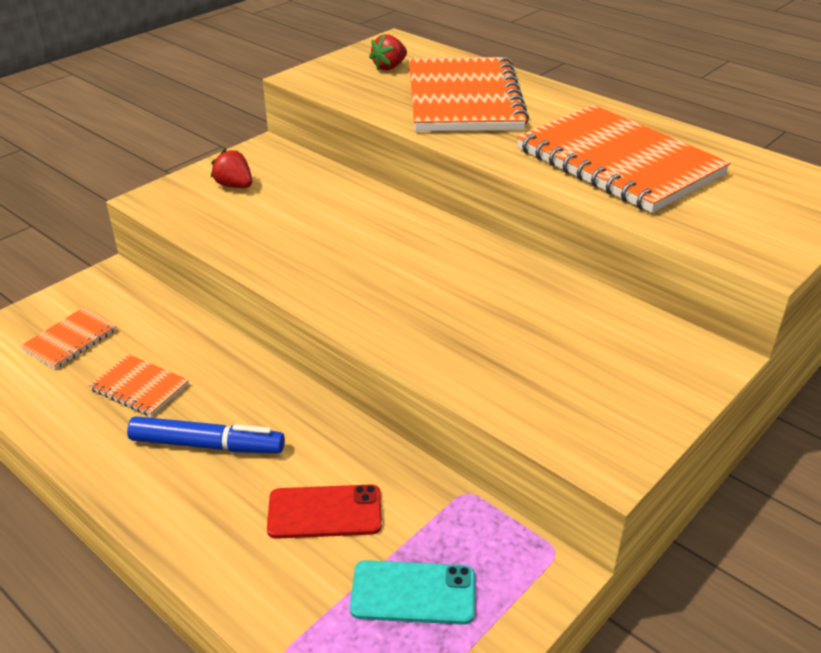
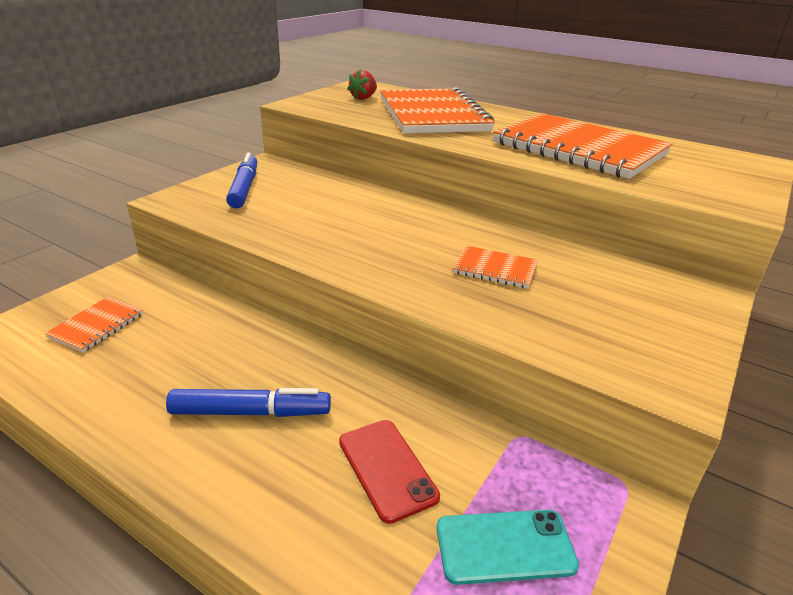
camera: 10 degrees left, 5 degrees down
orange notebook [89,354,189,417] -> orange notebook moved to [453,246,538,289]
red strawberry [211,149,252,188] -> blue marker [226,153,257,209]
red phone [267,484,382,539] -> red phone turned 75 degrees clockwise [339,420,440,524]

